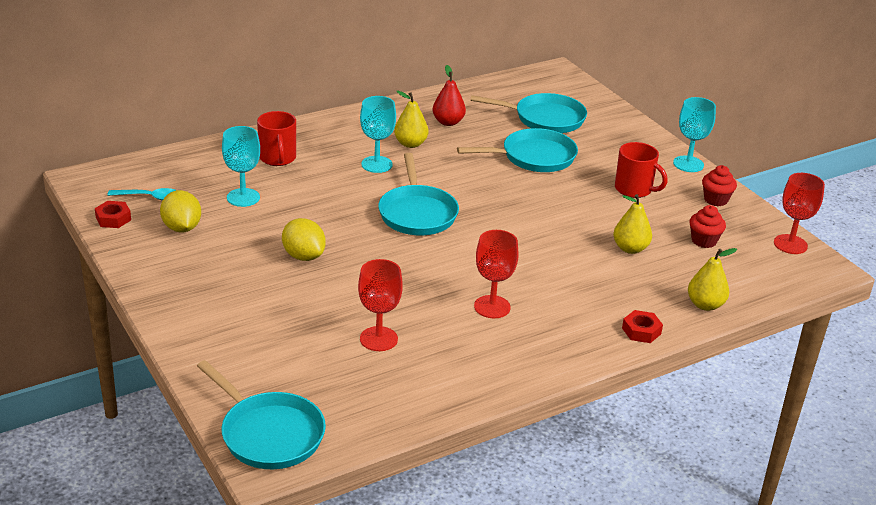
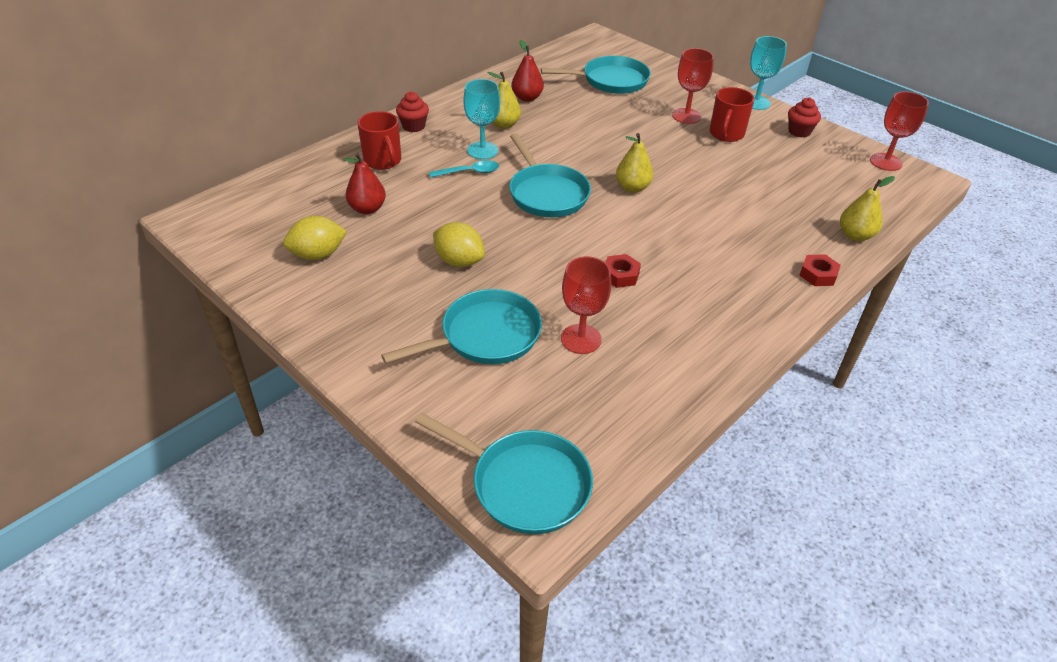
camera: 15 degrees left, 10 degrees up
red nut [95,201,131,228] -> red nut moved to [606,254,641,288]
turquoise spoon [107,188,176,200] -> turquoise spoon moved to [429,160,499,178]
yellow lemon [160,190,201,233] -> yellow lemon turned 75 degrees counterclockwise [283,216,347,260]
turquoise goblet [222,126,260,207] -> red pear [344,153,386,214]
turquoise pan [457,128,578,172] -> turquoise pan moved to [381,289,542,364]
red goblet [474,230,519,318] -> red goblet moved to [672,48,714,124]
yellow pear [613,194,652,254] -> yellow pear moved to [616,133,654,193]
red mug [615,142,668,198] -> red mug turned 90 degrees clockwise [710,87,754,142]
red cupcake [689,205,726,248] -> red cupcake moved to [396,92,429,132]

